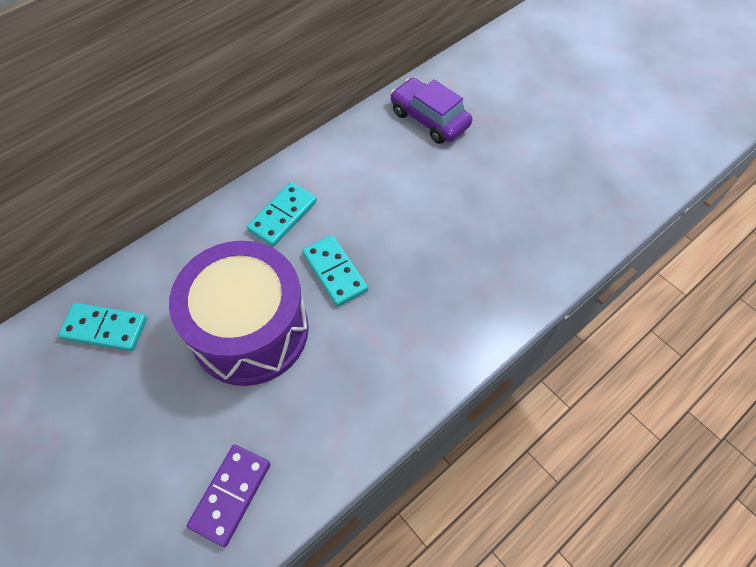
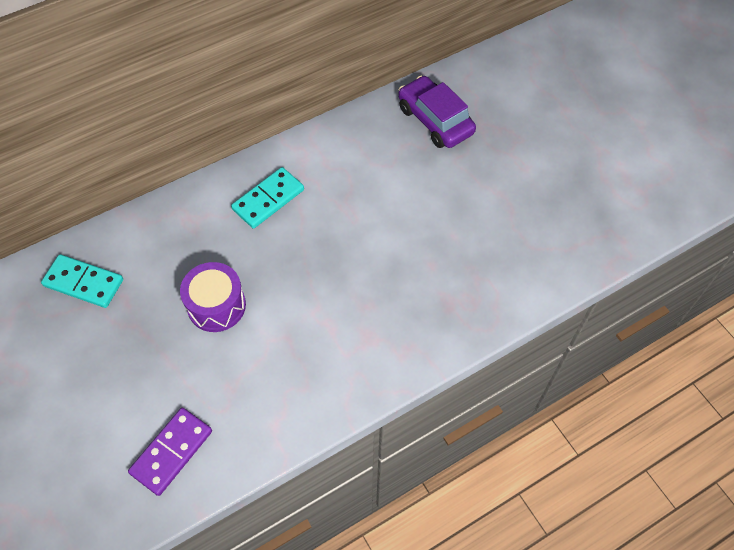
camera: 10 degrees right, 0 degrees up
purple drum [169,241,309,386] -> purple drum [180,262,246,332], size x0.52
turquoise domino [302,235,368,307] -> none

